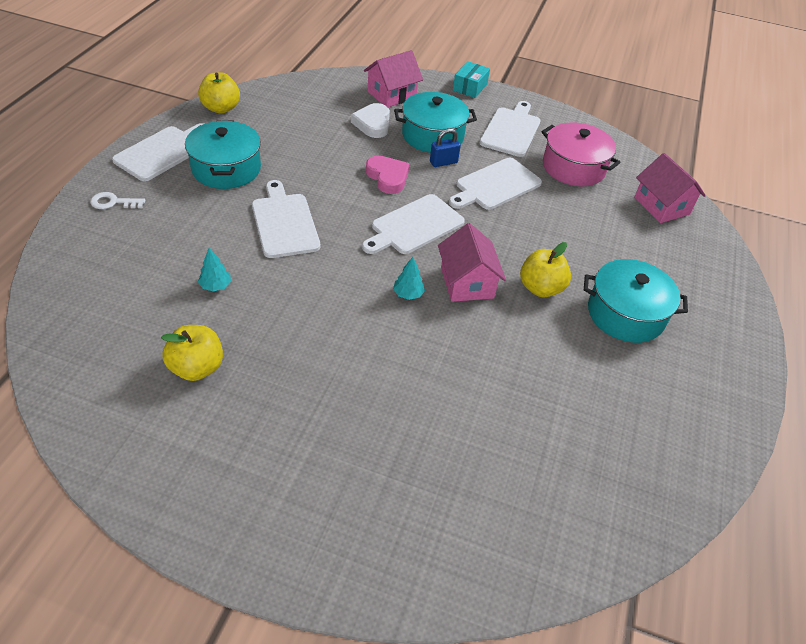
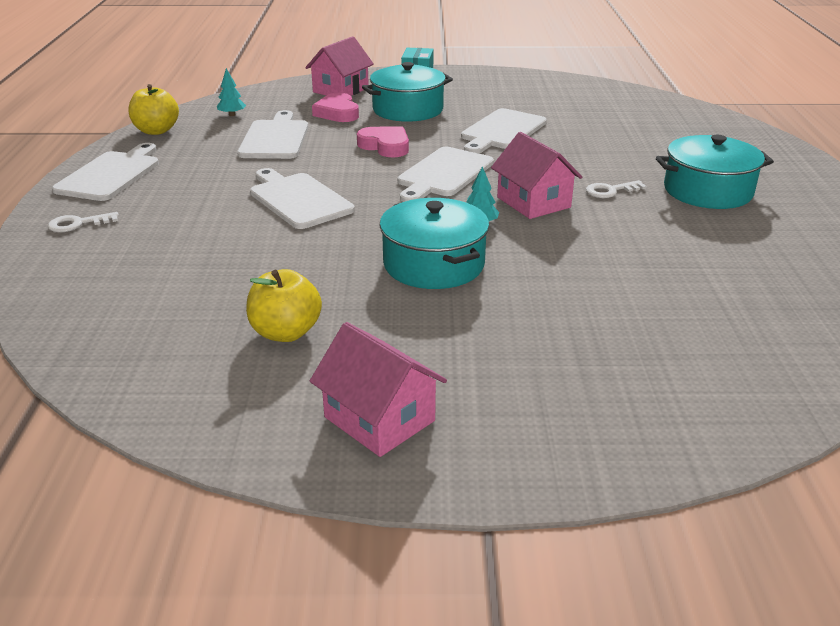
camera: 15 degrees left, 15 degrees down
turquoise pot [185,121,261,189] -> turquoise pot moved to [380,198,489,289]
turquoise tree [198,248,231,291] -> turquoise tree moved to [217,68,246,116]
white heart [351,103,390,138] -> pink heart [312,93,359,122]
blue padlock [430,128,461,167] -> none
white cutting board [480,101,541,157] -> white cutting board moved to [237,110,308,159]
yellow apple [520,242,571,297] -> white key [586,180,647,198]
pink pot [541,122,621,186] -> none
pink house [634,153,706,223] -> pink house moved to [310,322,447,457]

